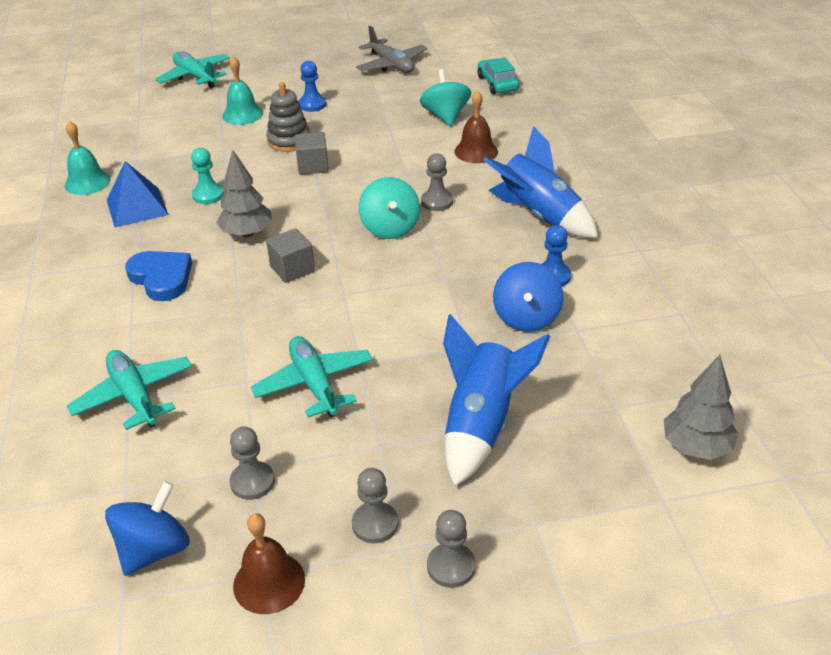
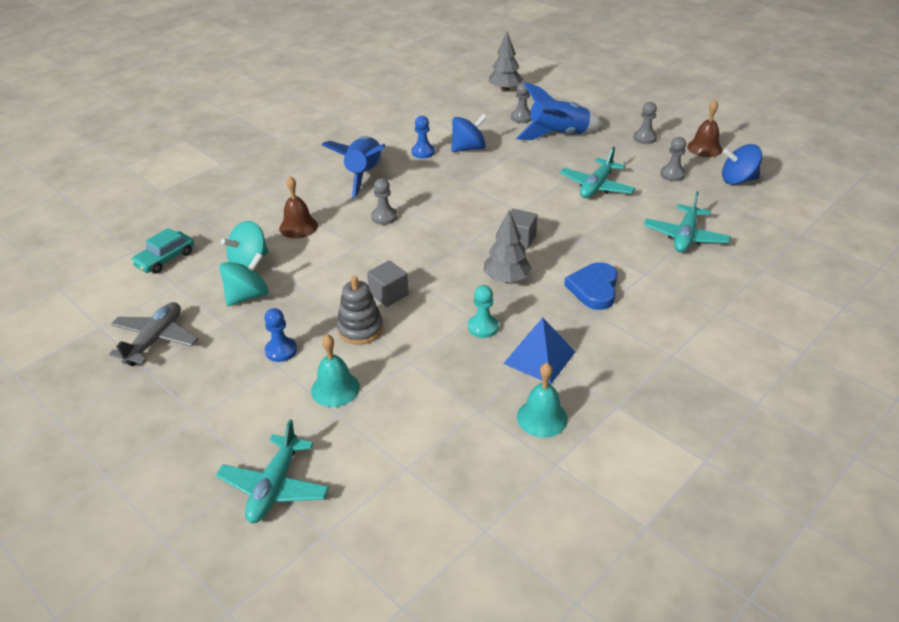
camera: 125 degrees left, 0 degrees up
turquoise spinning top [359,177,420,239] -> turquoise spinning top moved to [219,252,268,306]
grey pawn [427,510,476,588] -> grey pawn moved to [511,82,531,123]

